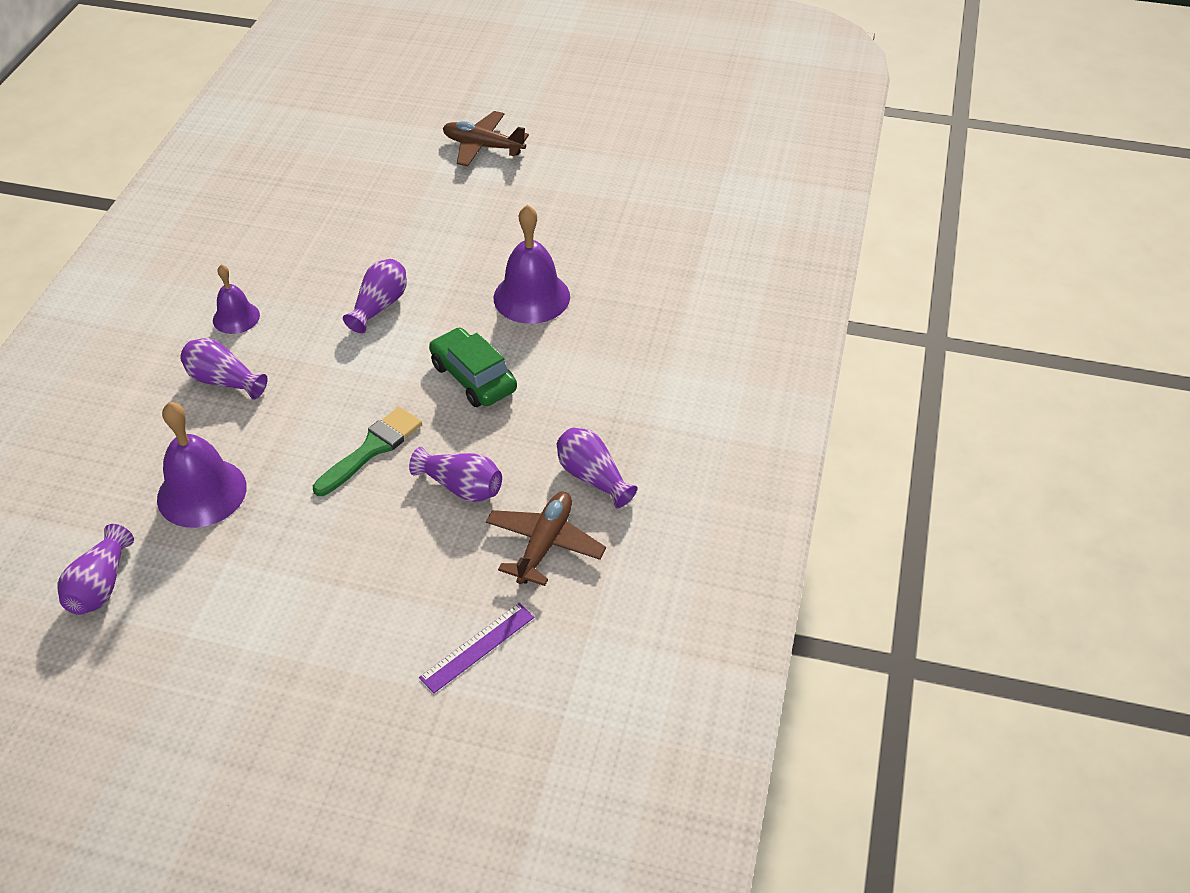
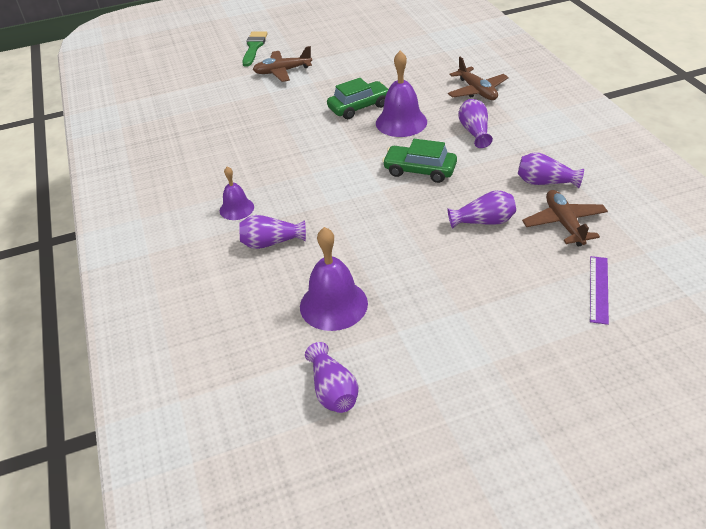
camera: 30 degrees left, 5 degrees down
green brush [313,407,422,496] -> green brush moved to [242,31,268,66]
purple vase [343,259,407,333] -> purple vase moved to [458,99,493,148]
none -> green car [327,78,389,119]
none -> brown plane [448,57,509,100]

